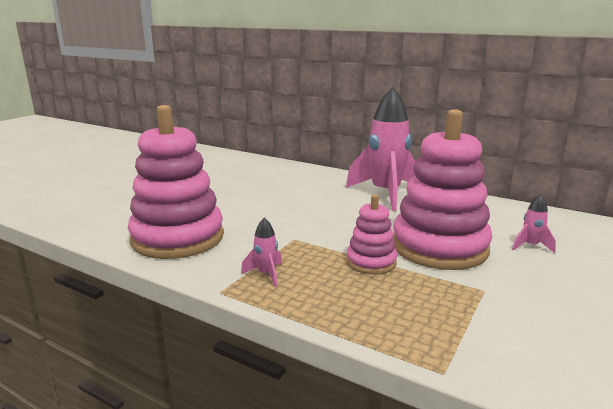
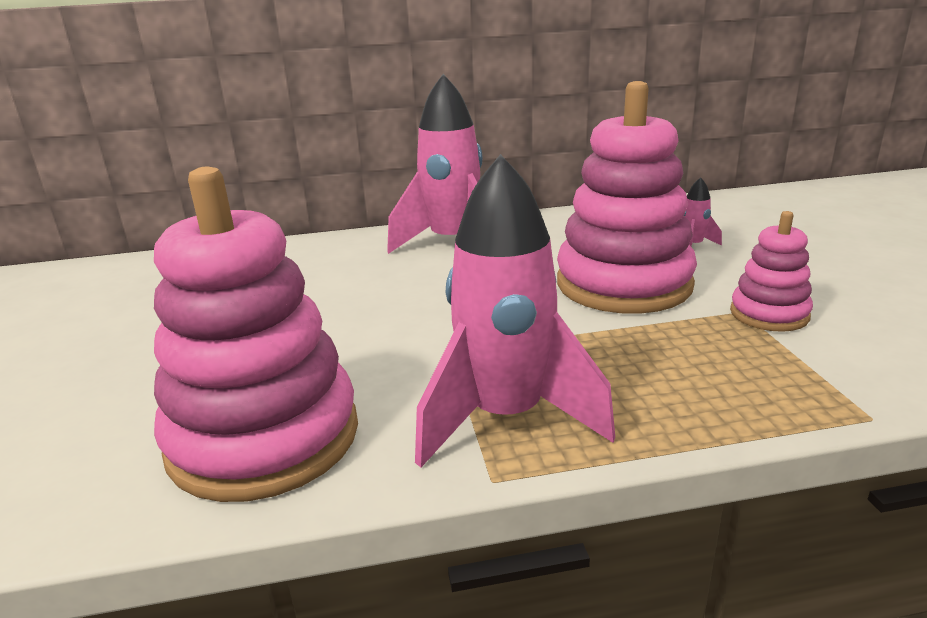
camera: 40 degrees left, 5 degrees up
pink rocket [241,218,282,287] -> pink rocket [415,154,615,468], size x2.41
pink stacking toy [347,194,397,275] -> pink stacking toy moved to [730,211,813,332]

